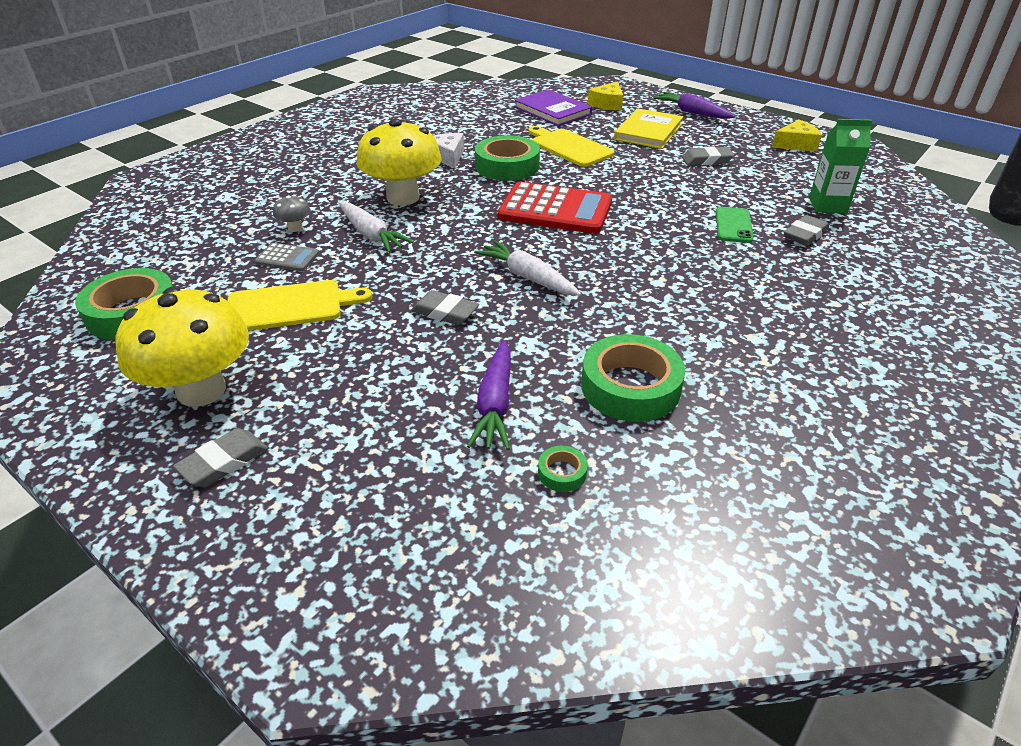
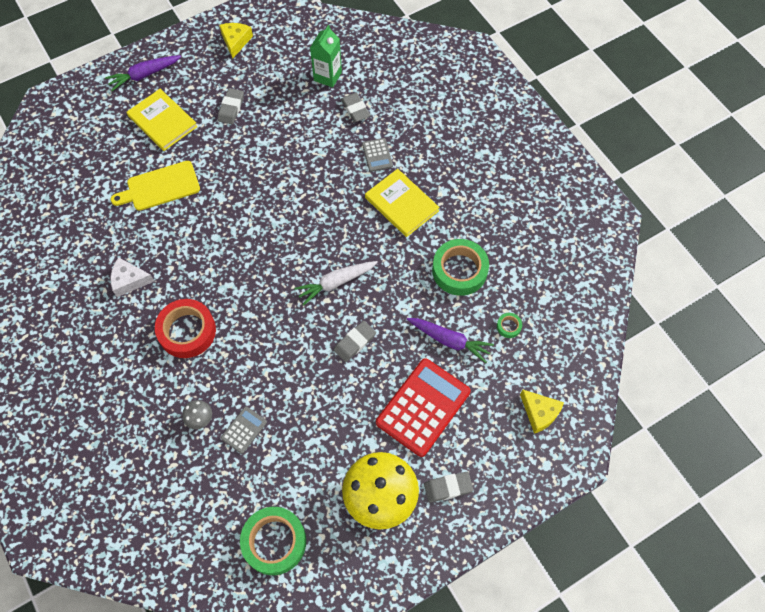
camera: 70 degrees left, 25 degrees up
grey eraser [173,428,268,487] -> grey eraser turned 75 degrees counterclockwise [424,472,473,503]
yellow cutting board [227,280,372,331] -> none
white carrot [339,201,414,253] -> none
yellow mushroom [356,118,441,205] -> red tape [155,299,216,358]
green tape [475,135,540,181] -> none
red calculator [497,182,612,234] -> red calculator moved to [376,358,471,457]
purple book [515,89,593,126] -> none
yellow cheese [588,81,623,110] -> yellow cheese moved to [520,389,564,434]
green phone [716,207,754,243] -> none
none -> grey calculator [362,138,393,172]
none -> yellow book [365,169,440,237]

